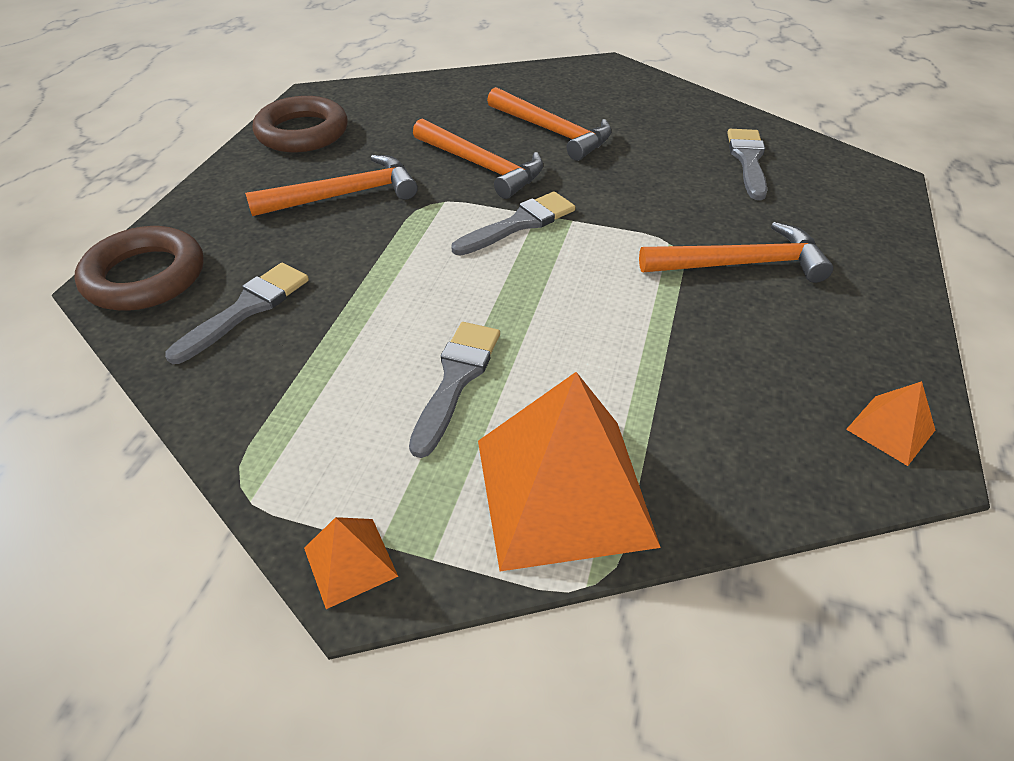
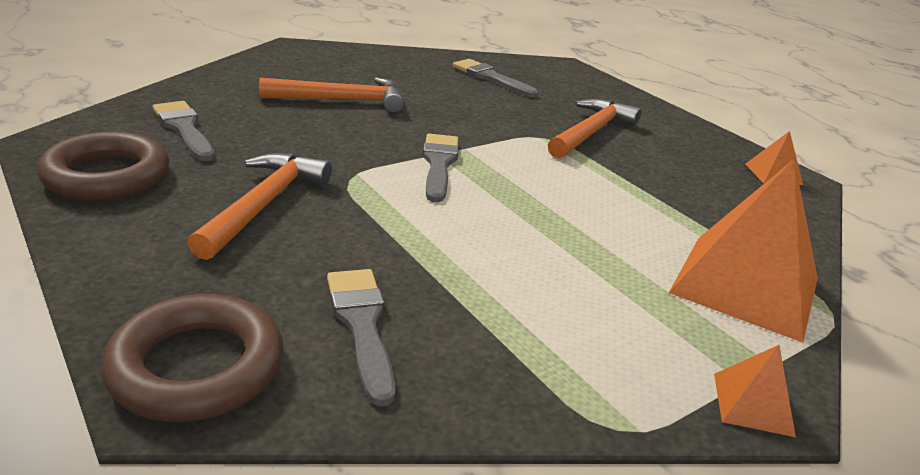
camera: 55 degrees left, 15 degrees down
grey brush [409,322,500,458] -> grey brush moved to [153,101,215,161]
orange hammer [413,118,543,199] -> none

